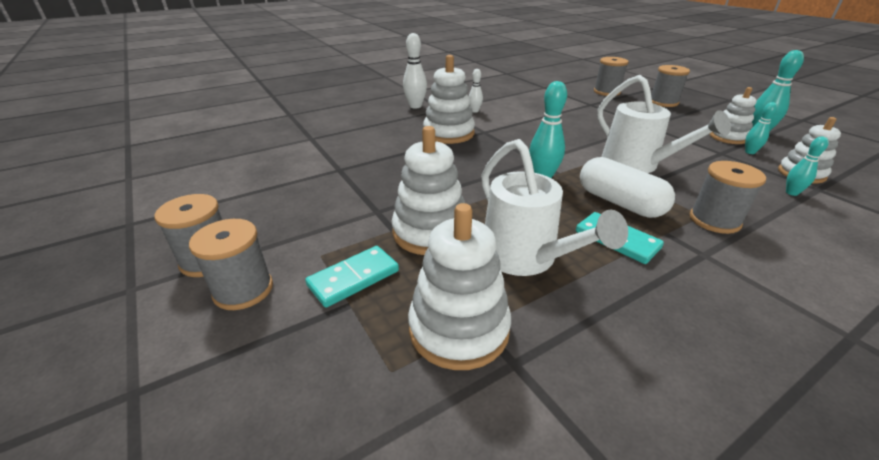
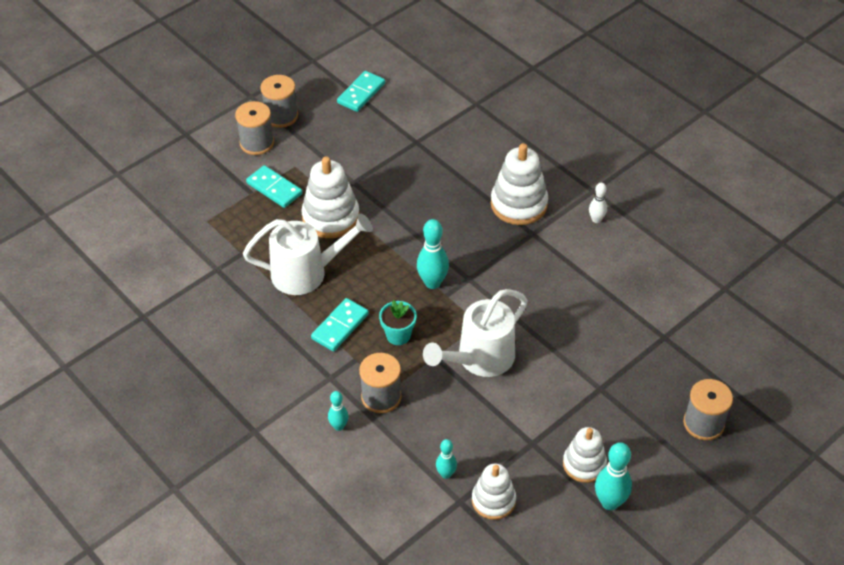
camera: 80 degrees right, 15 degrees up
white bowling pin [403,33,427,108] -> none
white stacking toy [408,203,511,370] -> none
white watering can [481,139,628,276] -> white watering can turned 150 degrees counterclockwise [243,213,373,295]
white capsule [580,157,675,218] -> turquoise flower pot [379,300,417,345]
grey spool [594,57,628,96] -> none
turquoise bowling pin [745,102,778,154] -> turquoise bowling pin moved to [328,391,349,431]
none -> turquoise domino [337,71,385,112]

